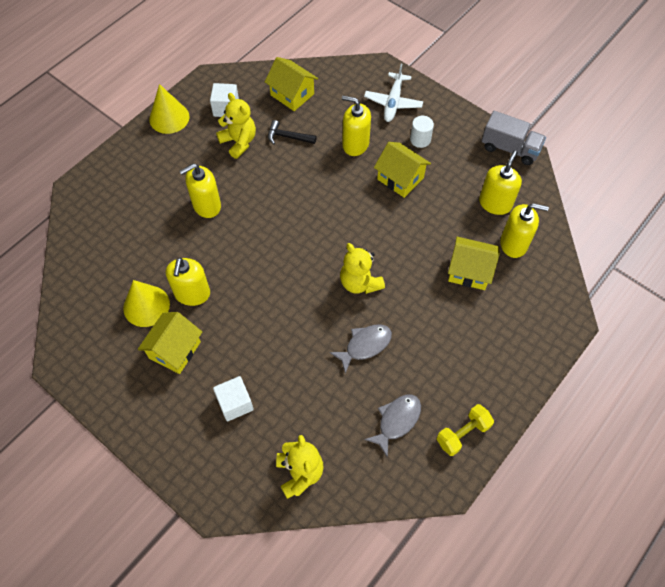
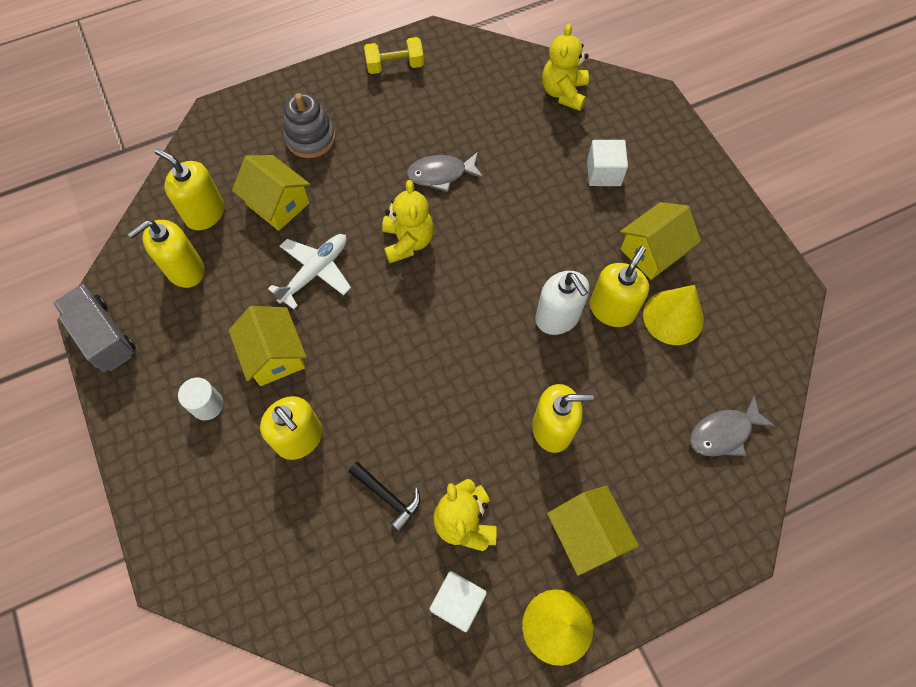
camera: 155 degrees left, 5 degrees up
yellow house [265,57,318,111] -> yellow house moved to [547,486,639,576]
white plane [364,64,423,122] -> white plane moved to [268,234,351,310]
grey fish [364,394,421,458] -> grey fish moved to [690,395,775,457]
none -> grey stacking toy [283,93,335,158]
none -> white soap dispenser [535,271,589,335]

